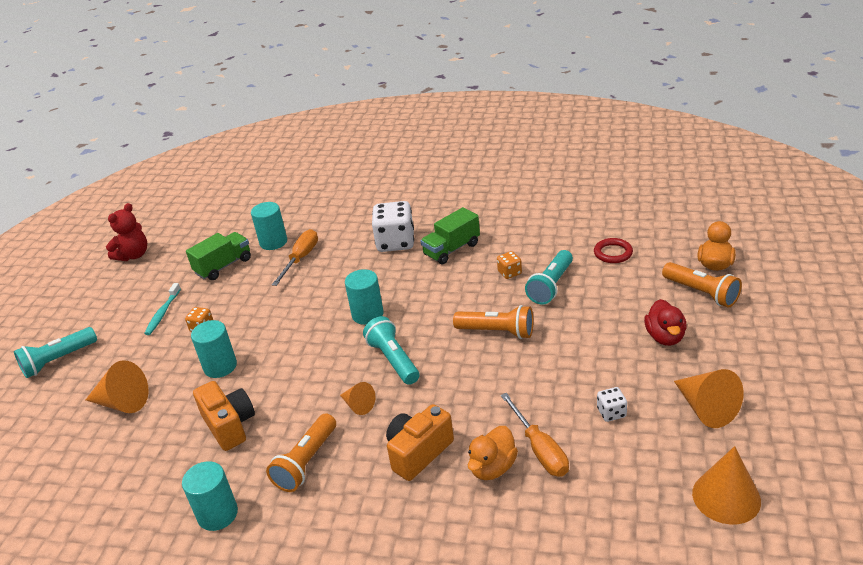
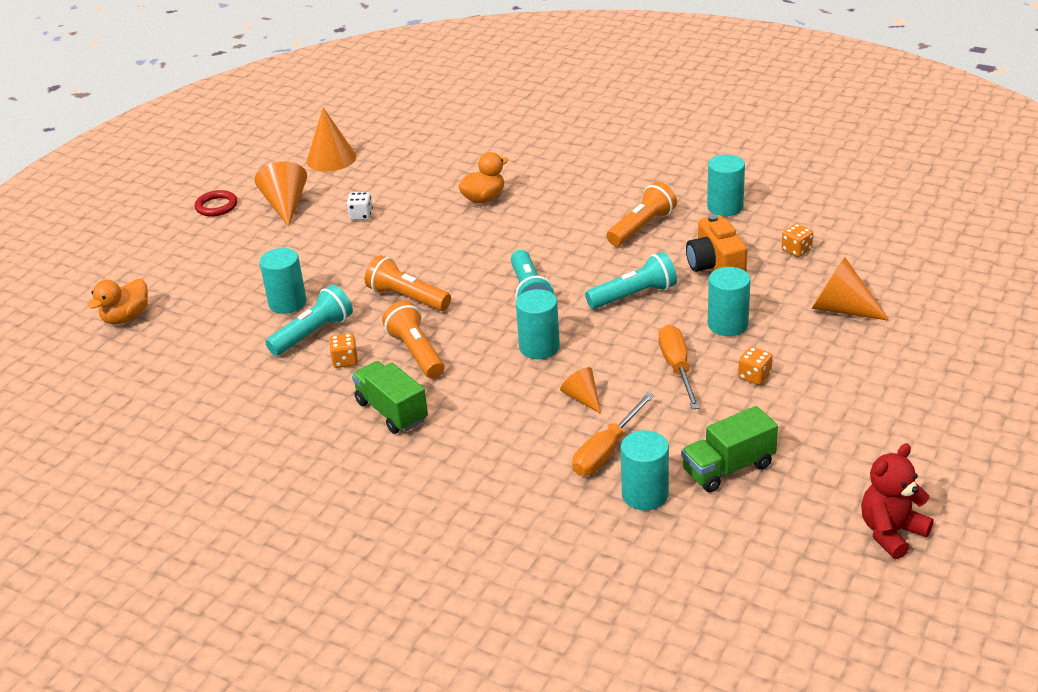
camera: 165 degrees left, 0 degrees up
turquoise flashlight [14,327,97,378] -> turquoise flashlight moved to [585,252,677,309]
turquoise toothbrush [144,283,181,335] -> none
orange cone [340,382,376,415] -> orange cone moved to [560,367,601,414]
white dice [372,201,414,252] -> none
orange camera [386,404,454,481] -> none
green truck [420,207,480,264] -> green truck turned 105 degrees counterclockwise [352,361,428,434]
orange screwdriver [501,393,569,477] -> orange screwdriver moved to [658,325,700,410]
red ring [594,238,633,263] -> red ring moved to [195,190,237,216]
red duck [644,299,687,346] -> none
orange flashlight [662,262,742,308] -> orange flashlight moved to [382,301,445,379]
none -> turquoise cylinder [259,248,307,314]
none -> orange dice [782,224,813,257]

